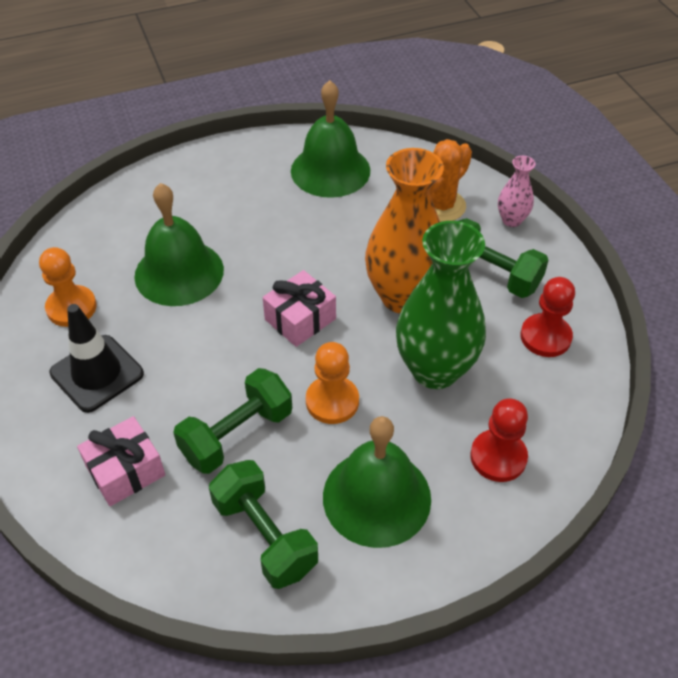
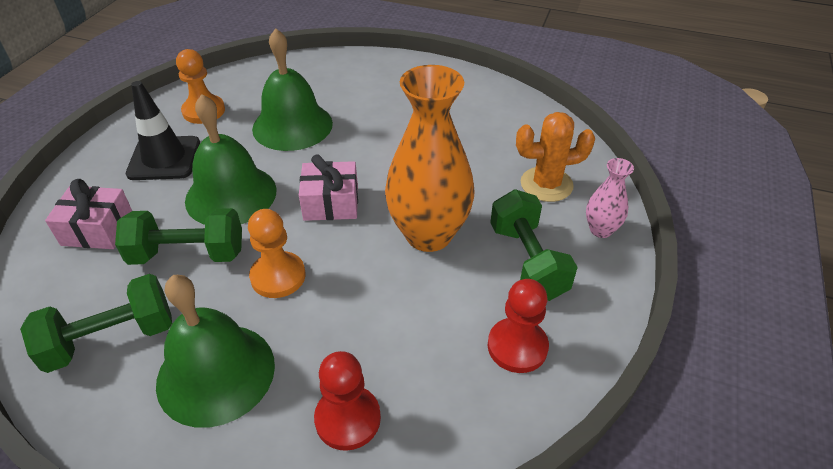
camera: 40 degrees right, 5 degrees down
green dumbbell [209,460,318,589] -> green dumbbell turned 60 degrees clockwise [20,274,172,373]
green bell [291,80,370,198] -> green bell moved to [185,94,277,225]
green vase [396,221,486,389] -> none

